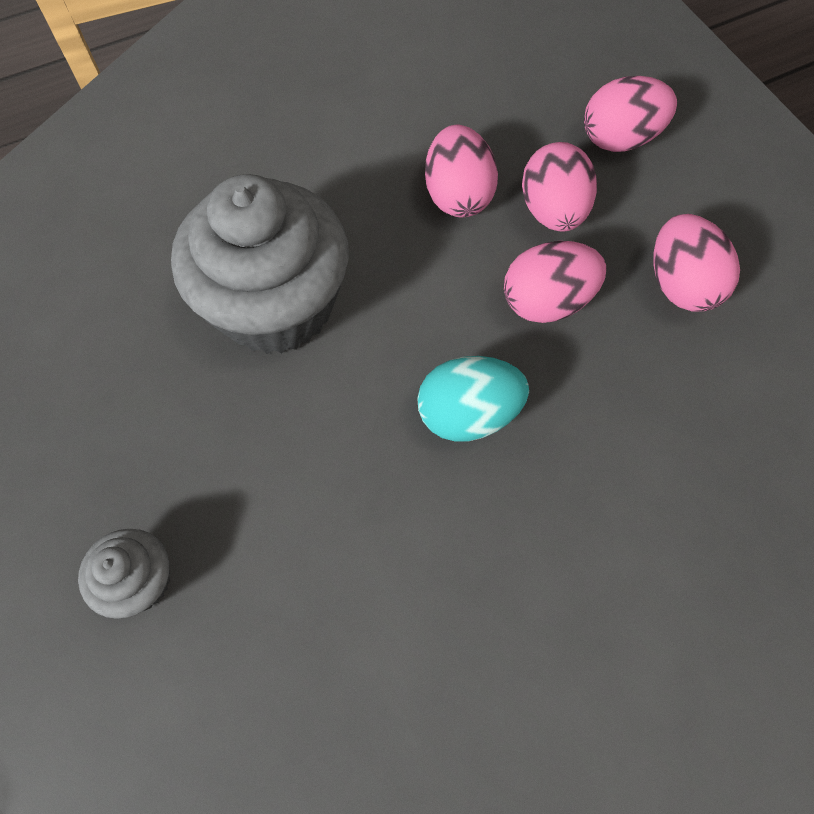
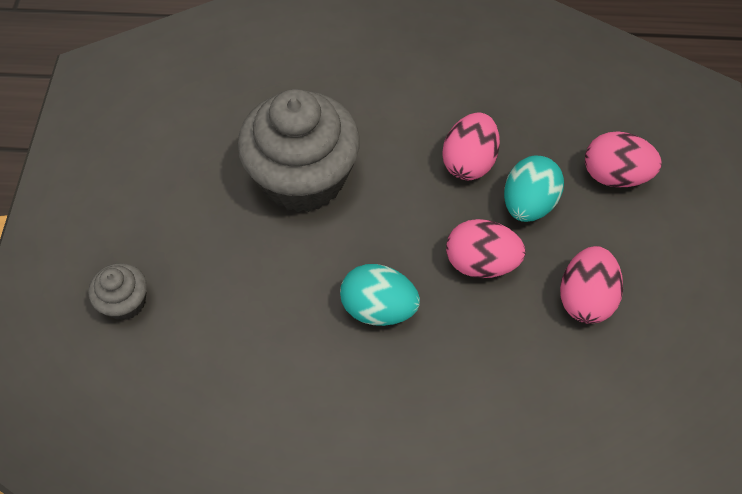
camera: 30 degrees right, 5 degrees down
pink egg [522,142,597,232] -> turquoise egg [504,155,564,222]

